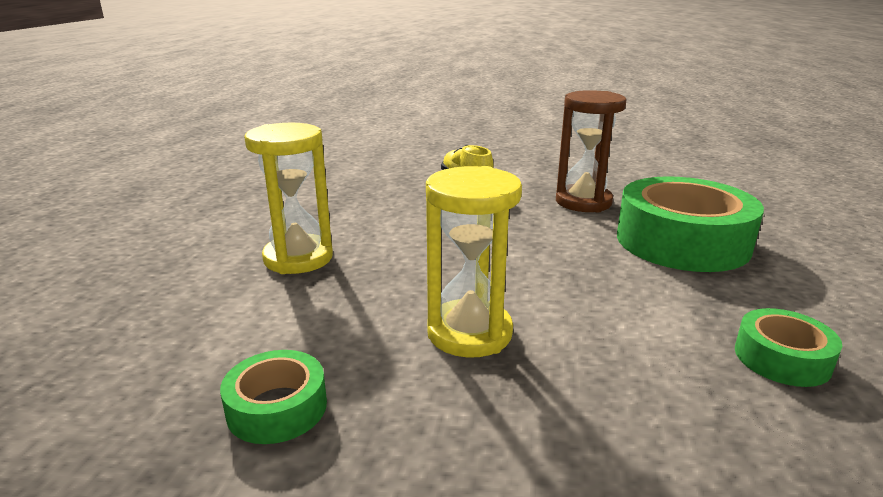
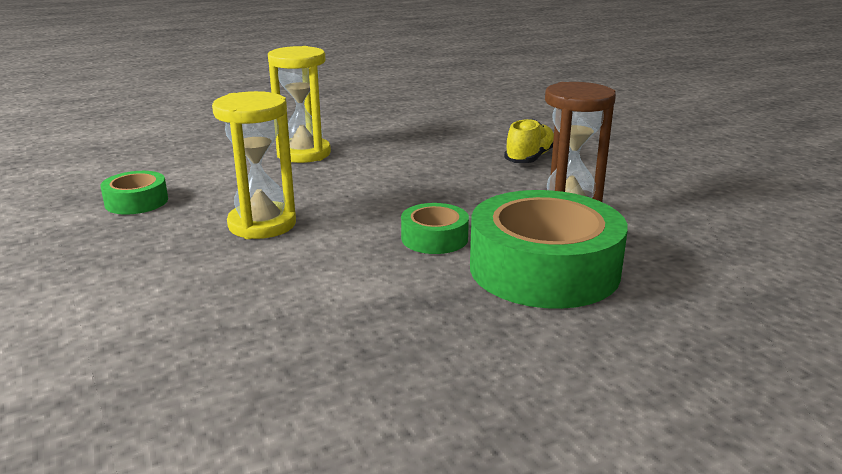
camera: 55 degrees right, 0 degrees up
green tape [735,308,842,387] -> green tape moved to [401,203,469,254]

